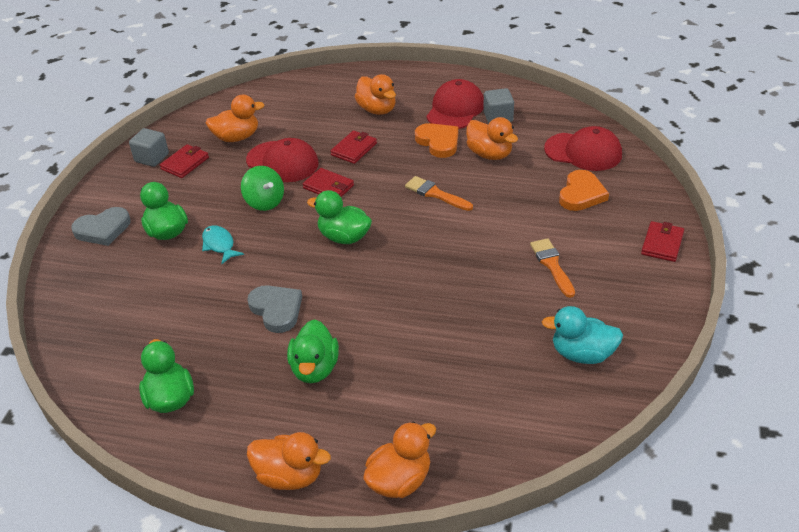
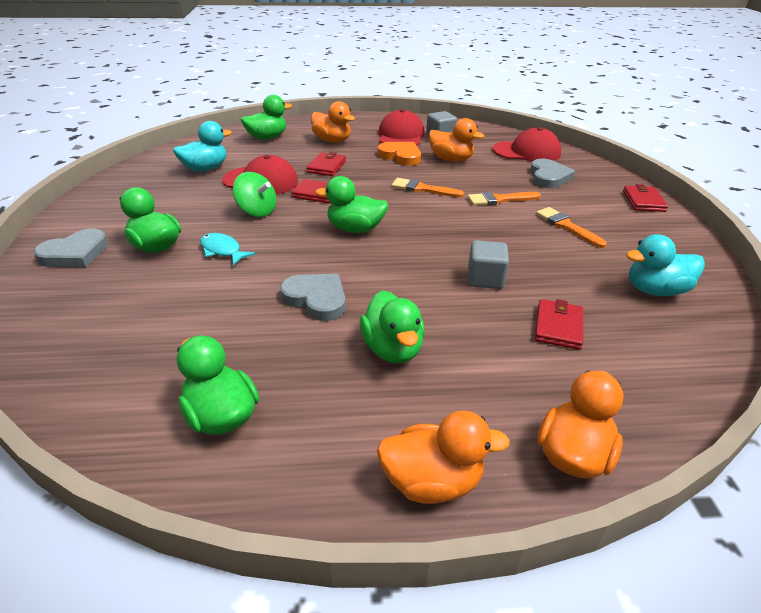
camera: 20 degrees left, 5 degrees down
grey cube [129,128,169,167] -> grey cube moved to [468,240,509,289]
red wallet [160,144,209,178] -> red wallet moved to [535,299,583,350]
orange duck [206,94,265,142] -> turquoise duck [173,121,232,171]
orange heart [559,170,609,211] -> grey heart [530,159,575,188]
none -> green duck [241,95,292,140]
none -> orange brush [467,192,541,206]

